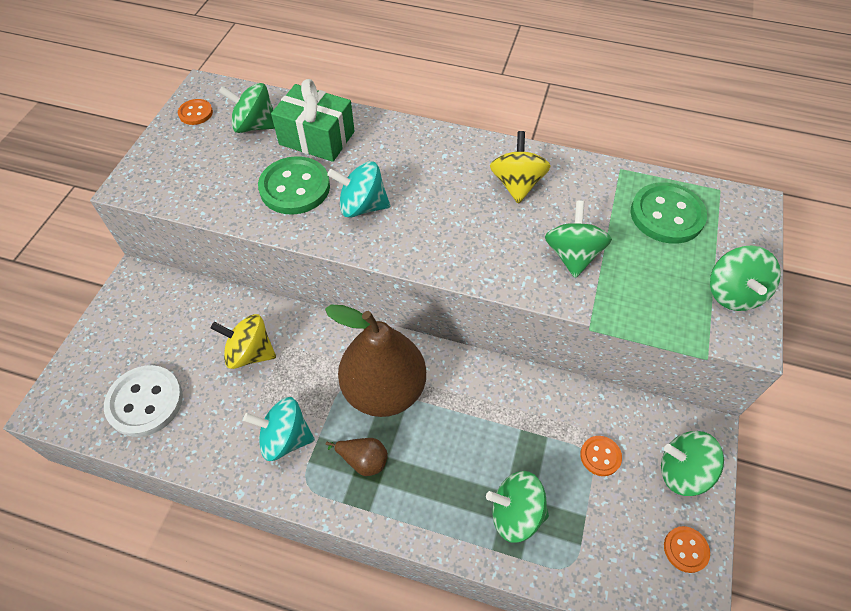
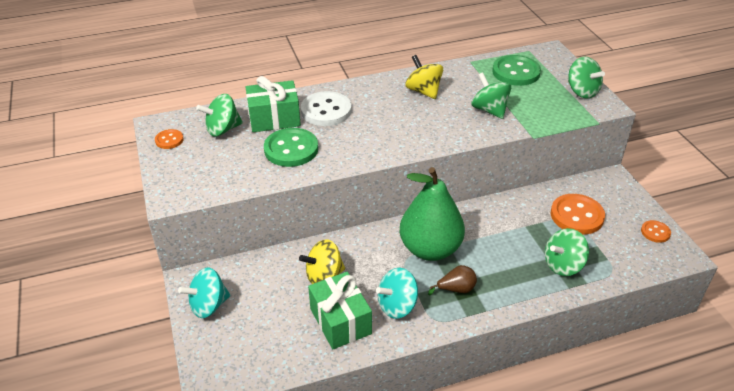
camera: 35 degrees left, 15 degrees down
white button [104,365,183,437] -> white button moved to [301,91,352,126]
brown pear [325,304,426,417] -> green pear [400,167,465,261]
turquoise spinning top [327,161,390,218] -> turquoise spinning top moved to [178,267,231,318]
orange button [580,436,622,476] -> orange button [551,194,605,235], size x1.92
green spinning top [661,431,724,496] -> none
none -> green gift [308,272,372,349]

